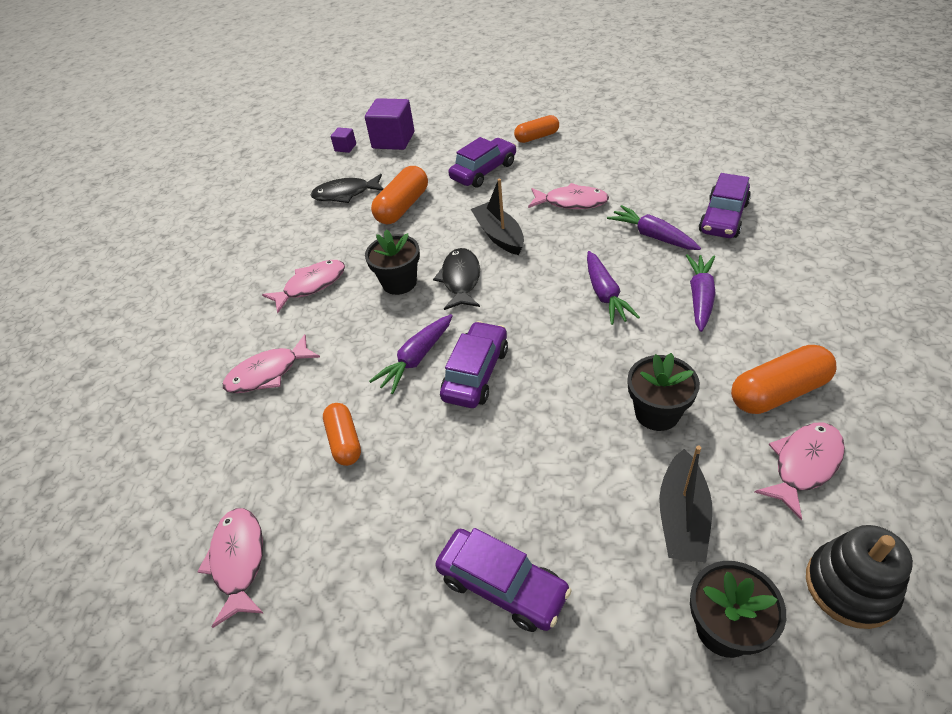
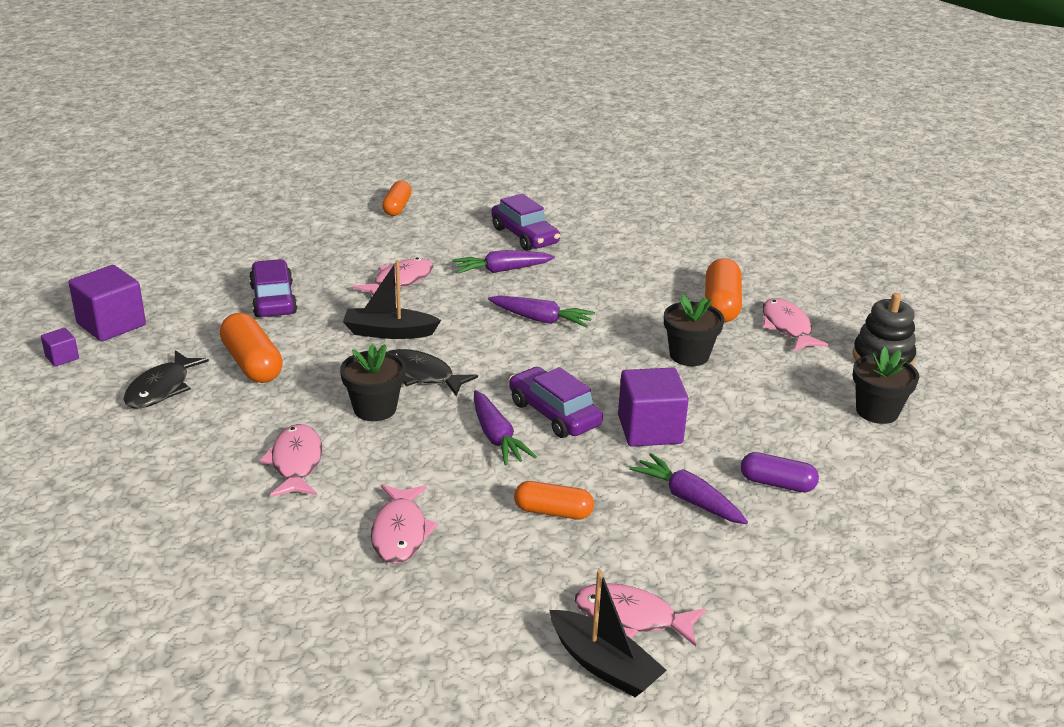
camera: 65 degrees left, 15 degrees down
purple car [435,528,572,632] -> purple capsule [741,452,819,492]
orange capsule [514,115,559,143] -> orange capsule moved to [382,181,412,216]
black boat [659,446,712,563] -> black boat moved to [550,570,667,697]
purple carrot [686,254,716,332] -> purple carrot moved to [629,453,748,524]
none -> purple cube [618,368,689,447]

